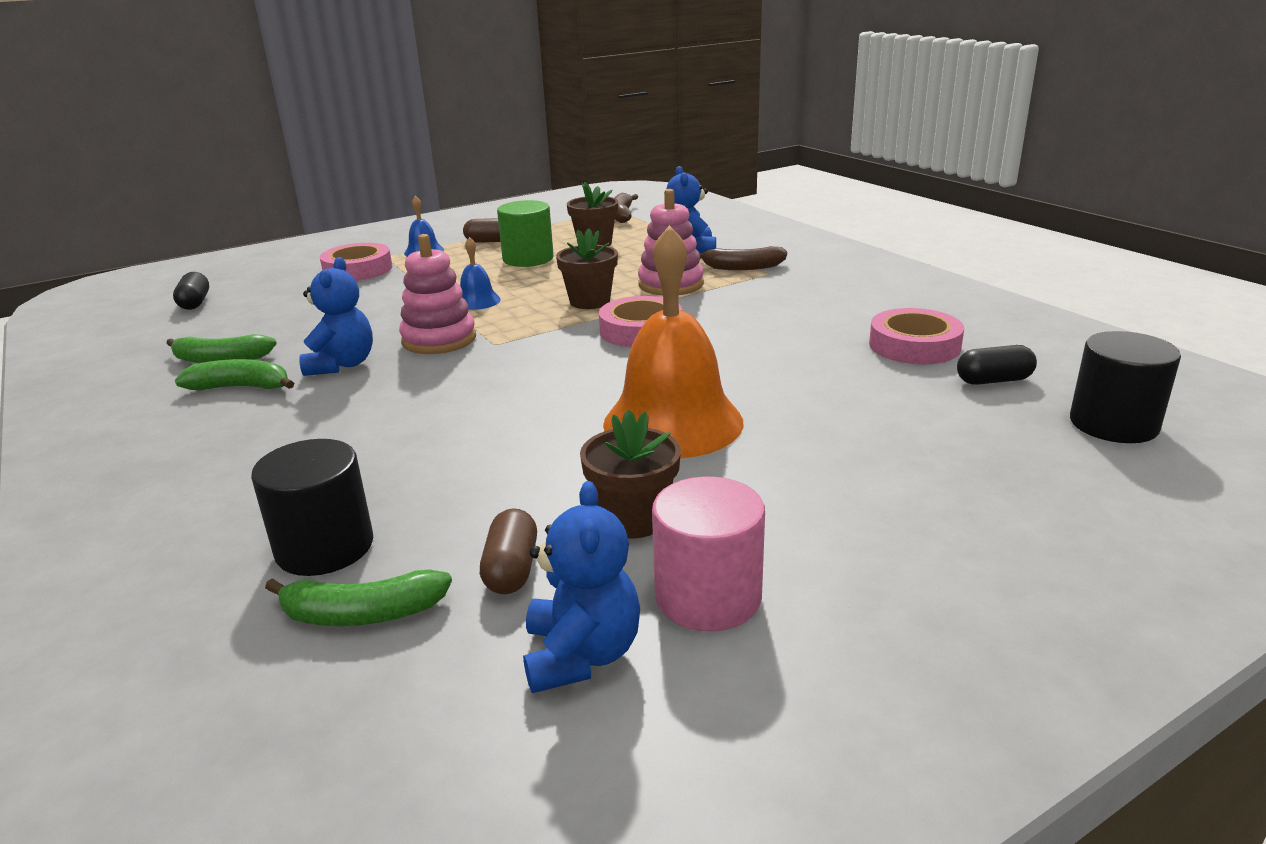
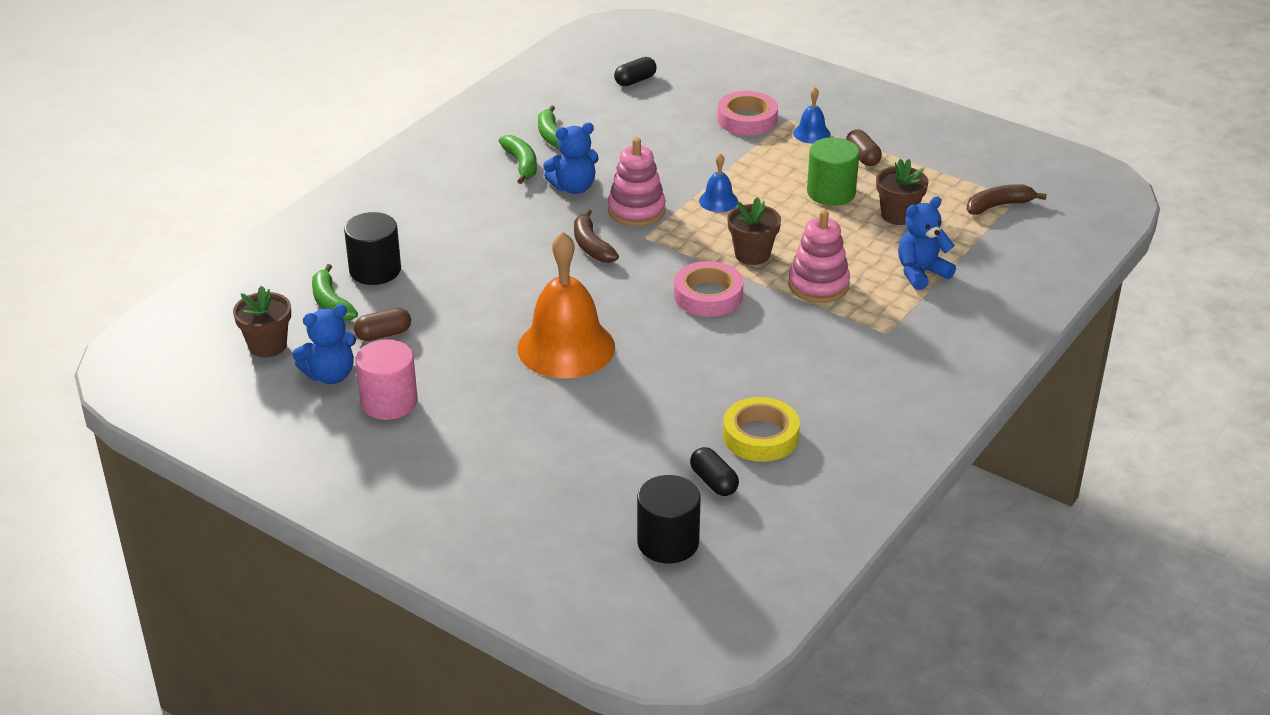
camera: 65 degrees right, 10 degrees up
brown flower pot [580,409,681,539] -> brown flower pot moved to [233,286,291,357]
brown banana [699,246,787,270] -> brown banana moved to [574,209,619,263]
pink tape [869,308,964,364] -> yellow tape [723,397,800,462]

